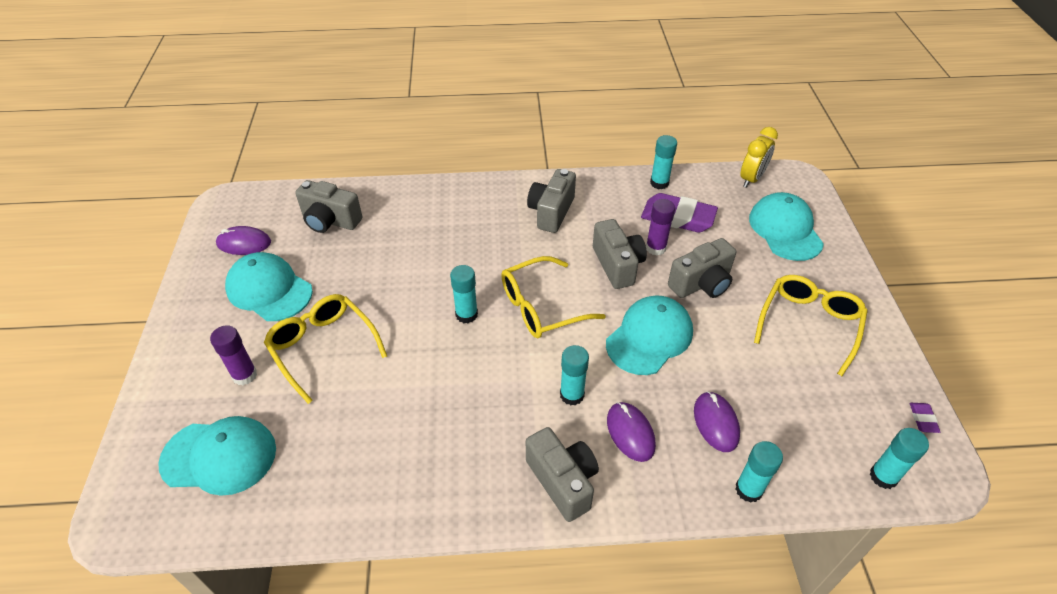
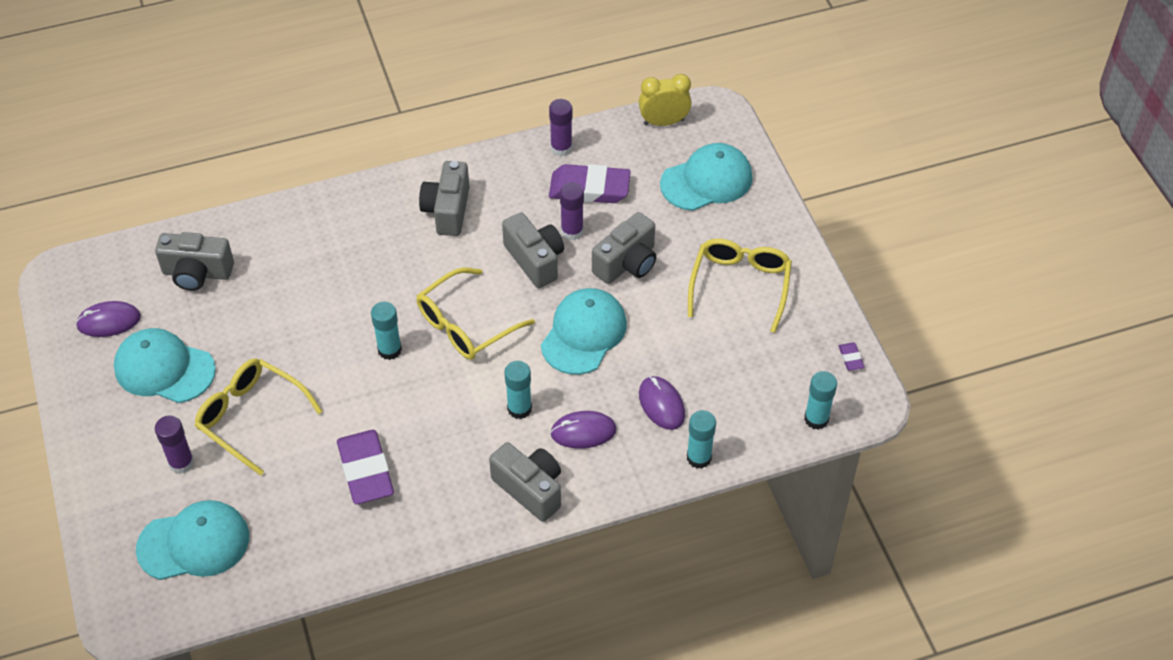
camera: 15 degrees left, 5 degrees up
purple mouse [607,402,656,462] -> purple mouse turned 60 degrees counterclockwise [550,411,616,449]
turquoise glue stick [650,135,677,189] -> purple glue stick [549,99,572,156]
yellow clock [740,127,778,188] -> yellow clock turned 120 degrees counterclockwise [639,74,692,126]
turquoise cap [749,192,824,261] -> turquoise cap turned 90 degrees clockwise [660,143,753,211]
none -> purple eraser [337,430,394,504]

